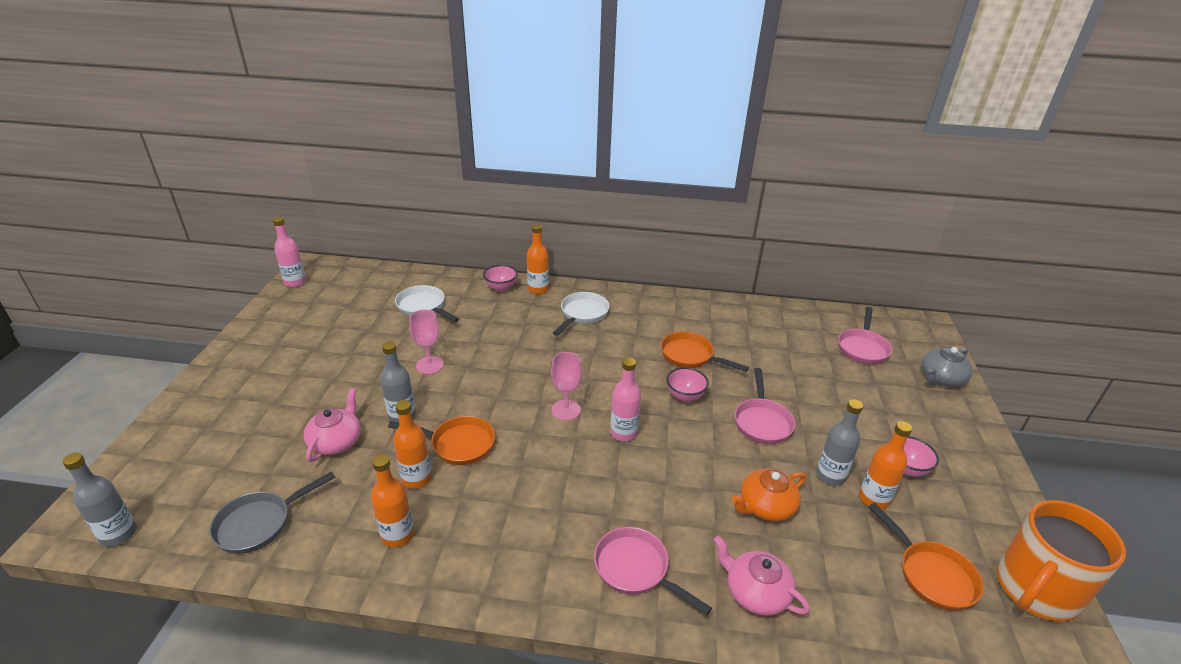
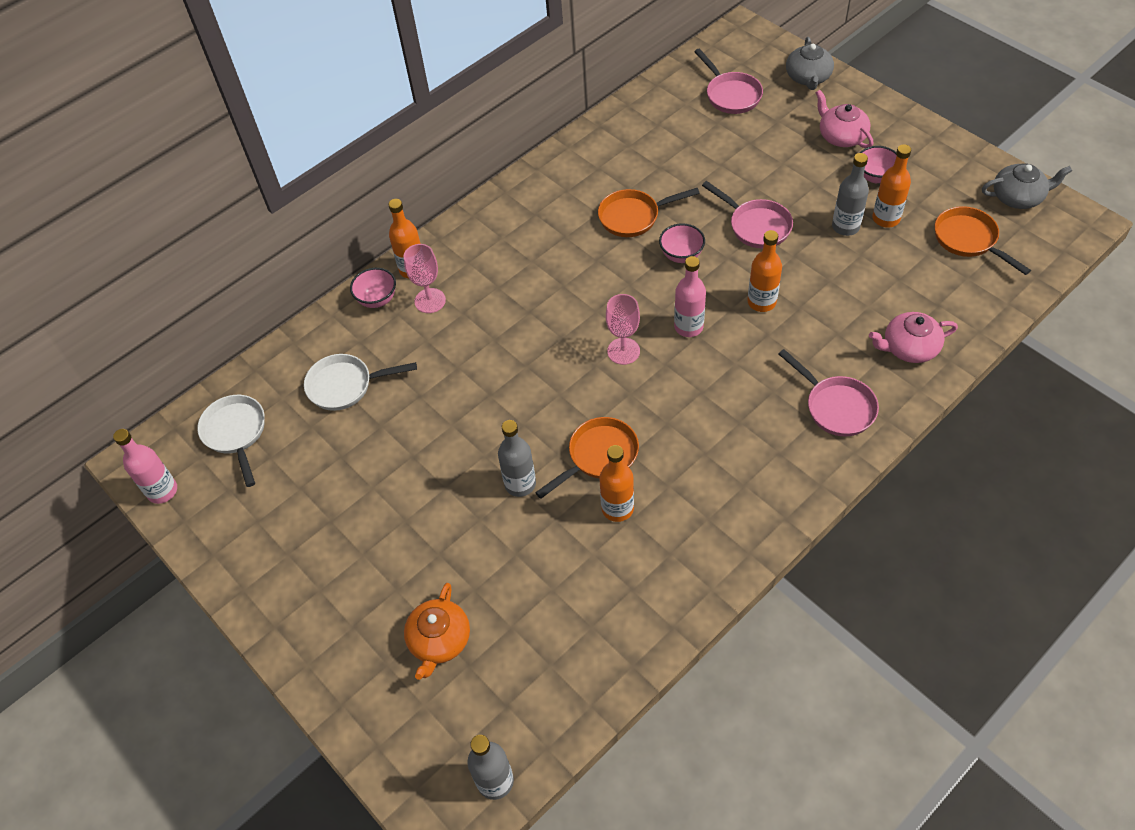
camera: 45 degrees left, 20 degrees up
grey pan [209,471,335,554] -> none
pink teapot [304,388,361,462] -> pink teapot moved to [816,90,873,148]
orange bottle [371,454,414,547] -> orange bottle moved to [748,230,782,312]
pink goblet [409,309,444,374] -> pink goblet moved to [404,244,446,313]
white pan [553,292,609,336] -> white pan moved to [197,395,265,487]
pink pan [594,527,712,615] -> pink pan turned 120 degrees counterclockwise [779,349,879,437]
orange teapot [731,469,806,521] -> orange teapot moved to [404,583,470,680]
orange pan [868,503,983,611] -> orange pan turned 135 degrees counterclockwise [935,206,1031,275]
orange mug [997,500,1126,622] -> grey teapot [982,163,1072,209]

